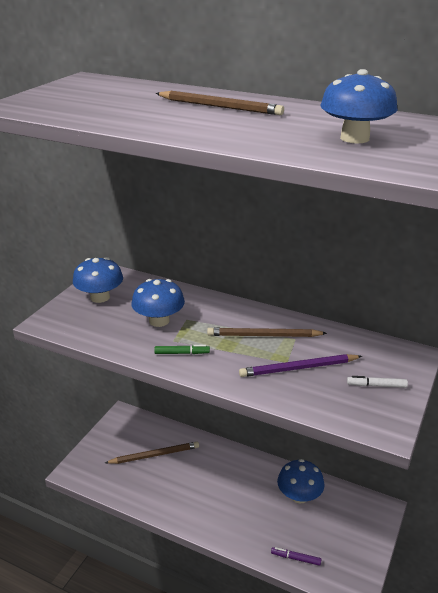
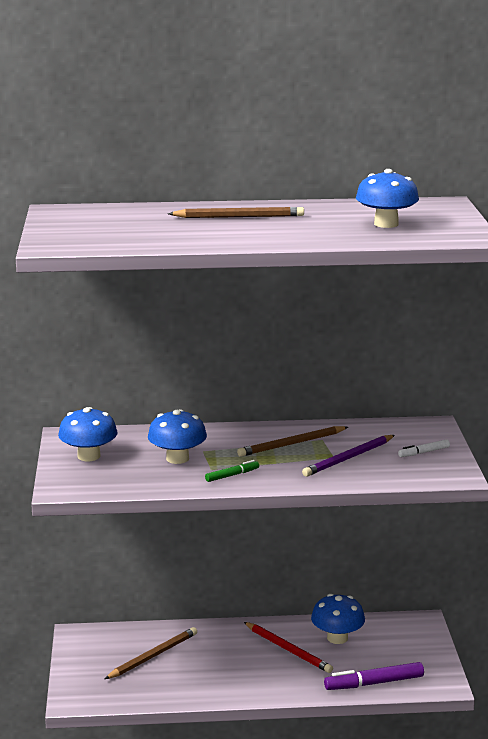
camera: 30 degrees left, 10 degrees down
purple marker [271,547,322,566] -> purple marker [324,662,424,690], size x1.84
none -> red pencil [244,622,333,673]

